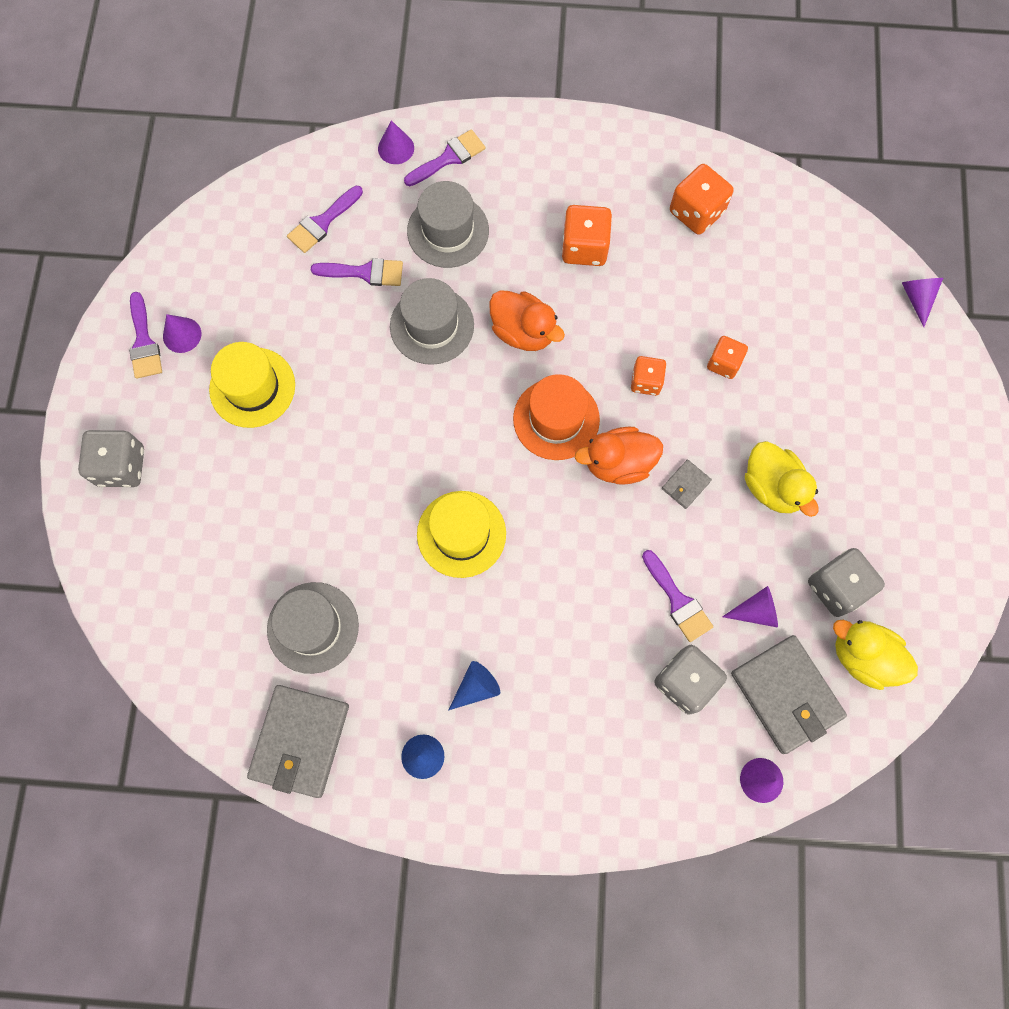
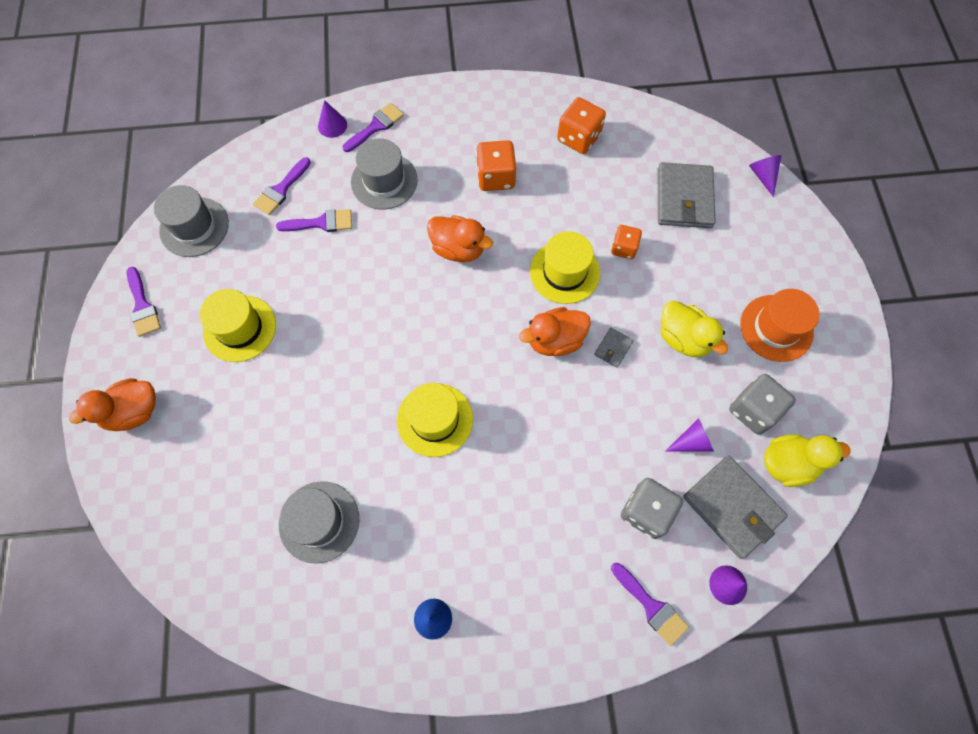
camera: 10 degrees left, 5 degrees down
grey dice [78,430,144,487] -> orange duck [69,378,156,431]
purple cone [163,314,201,353] -> none
grey wallet [247,685,349,798] -> grey wallet moved to [658,162,716,228]
grey hat [390,278,474,365] -> grey hat moved to [154,185,229,257]
blue cone [449,661,500,710] -> none
orange hat [513,374,600,460] -> orange hat moved to [740,289,819,362]
orange dice [631,356,666,396] -> yellow hat [530,231,600,304]
purple brush [642,550,713,642] -> purple brush moved to [611,563,689,646]
yellow duck [833,620,918,690] -> yellow duck turned 150 degrees clockwise [764,434,850,487]

